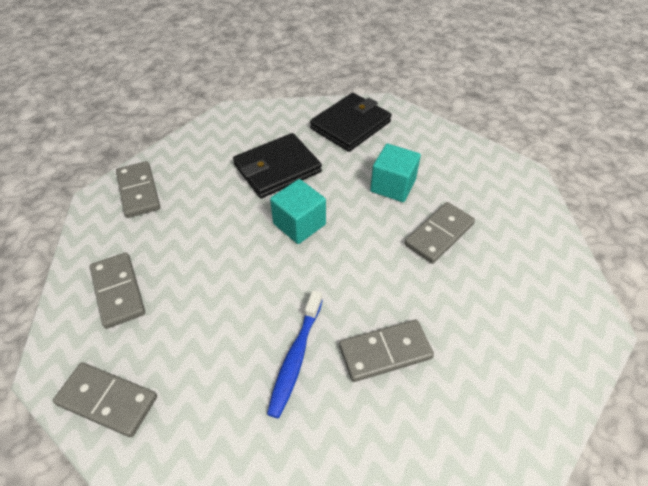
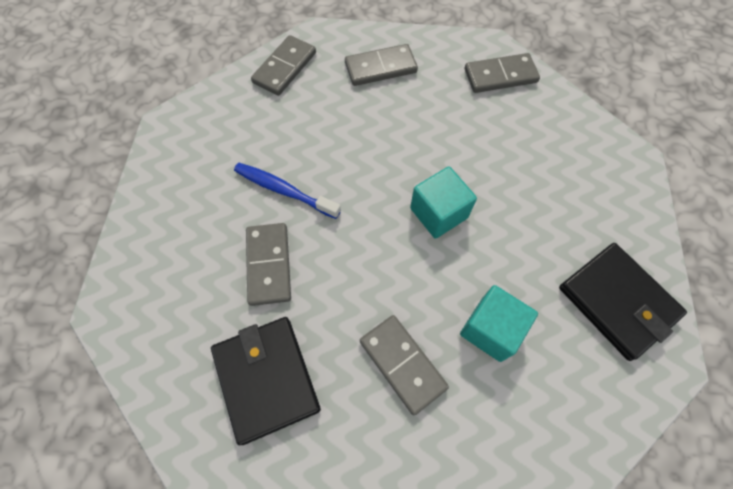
camera: 100 degrees right, 15 degrees up
black wallet [233,133,322,198] -> black wallet moved to [211,317,321,445]

